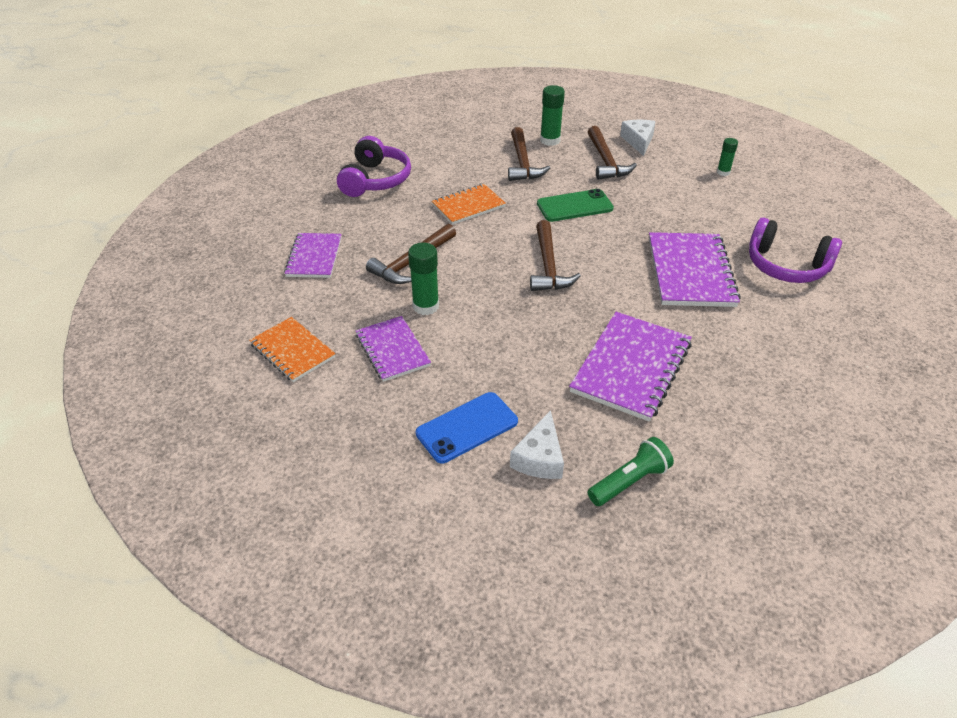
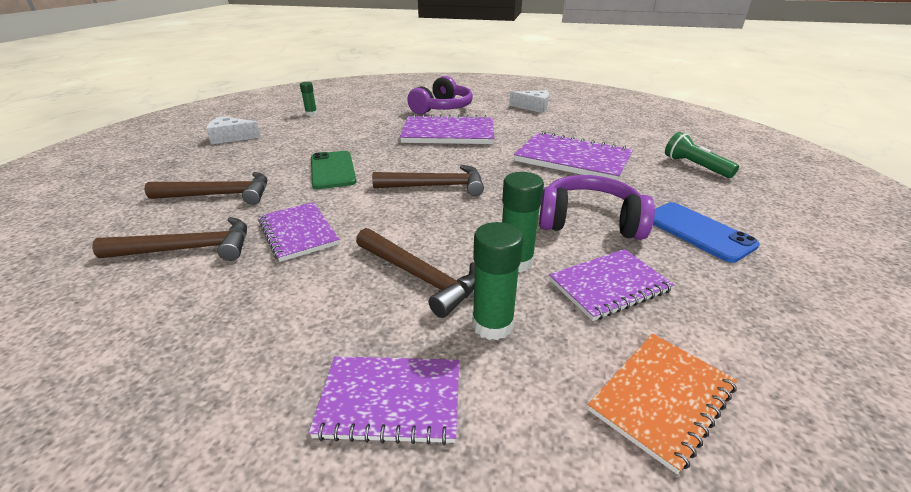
camera: 90 degrees left, 10 degrees down
purple headphones [337,136,411,197] -> purple headphones moved to [539,175,655,240]
orange notebook [432,184,506,225] -> purple notebook [258,202,339,262]
white cheese [510,410,564,479] -> white cheese moved to [509,90,549,113]
green glue stick [540,85,565,146] -> green glue stick moved to [472,222,523,340]
brown hammer [588,126,637,180] -> brown hammer moved to [92,217,247,261]

